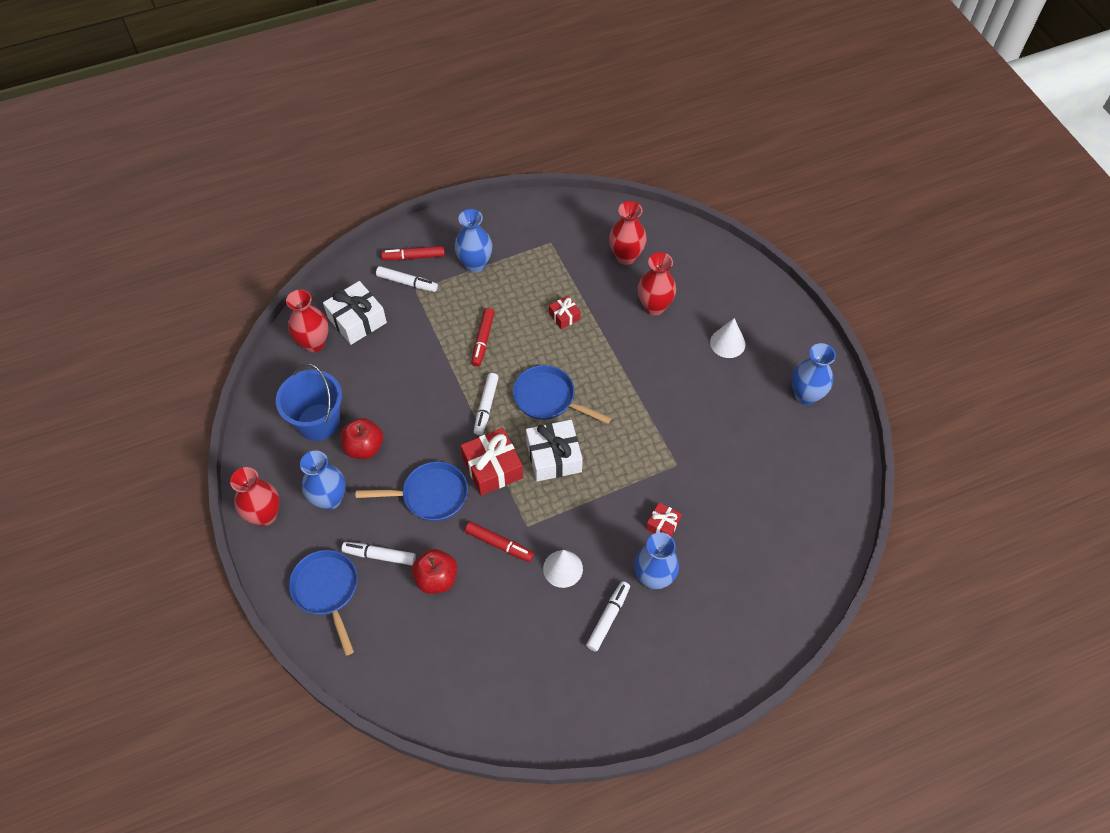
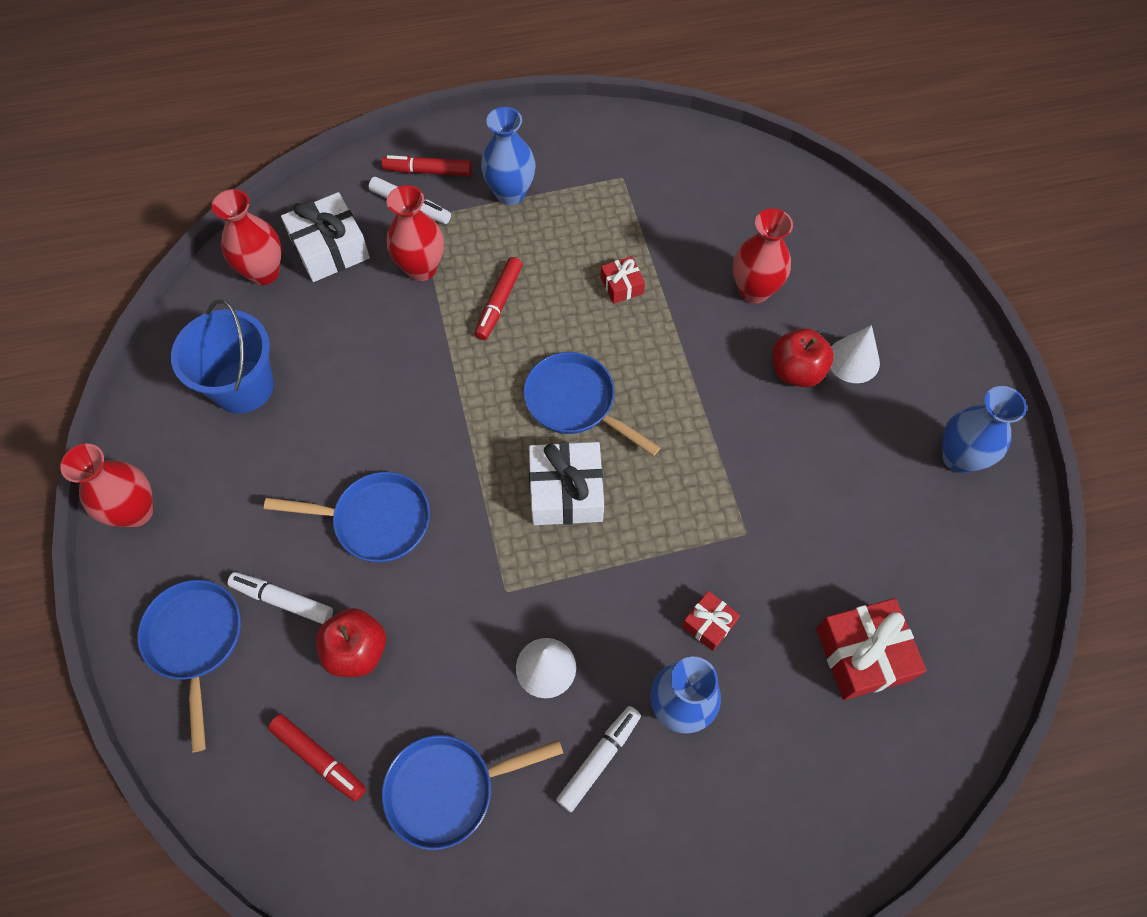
camera: 10 degrees right, 5 degrees up
blue vase [300,451,346,510] -> none
red apple [341,418,383,459] -> red apple moved to [772,328,834,387]
red gift [461,428,523,496] -> red gift moved to [816,598,927,700]
red marker [465,522,534,562] -> red marker moved to [268,714,366,801]
white marker [474,373,499,435] -> none
red vase [609,201,647,265] -> red vase moved to [387,185,444,281]
none -> blue pan [382,735,563,850]

